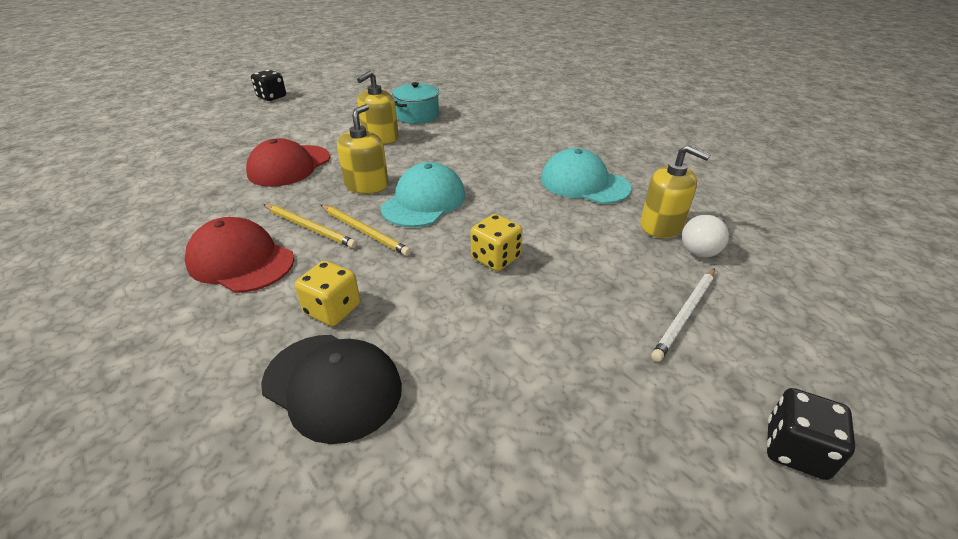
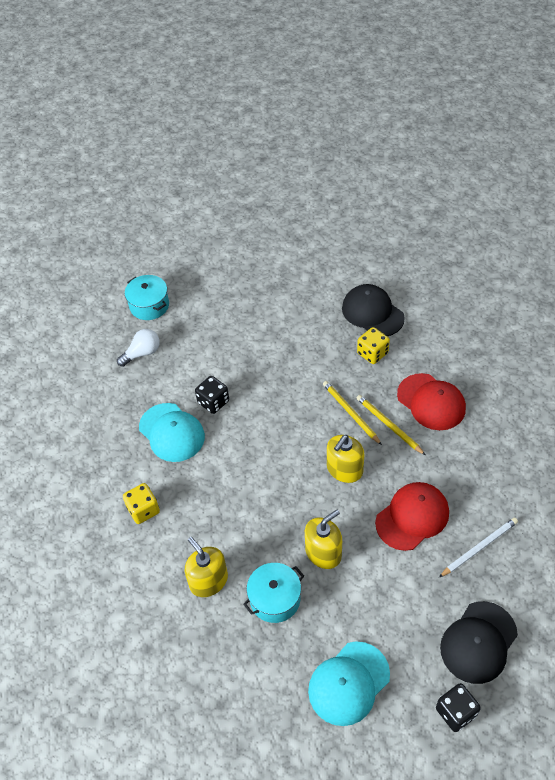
camera: 160 degrees left, 15 degrees up
turquoise cap [381,162,465,227] -> turquoise cap moved to [308,642,390,726]
yellow dice [471,214,523,271] -> yellow dice moved to [123,483,160,524]
yellow soap dispenser [640,145,711,238] -> yellow soap dispenser moved to [185,537,228,597]
white pencil [651,268,715,362] -> white pencil moved to [439,518,518,577]
black dice [767,388,855,480] -> black dice moved to [195,376,229,414]
none -> turquoise pot [125,275,169,320]
none -> black cap [440,601,518,684]

